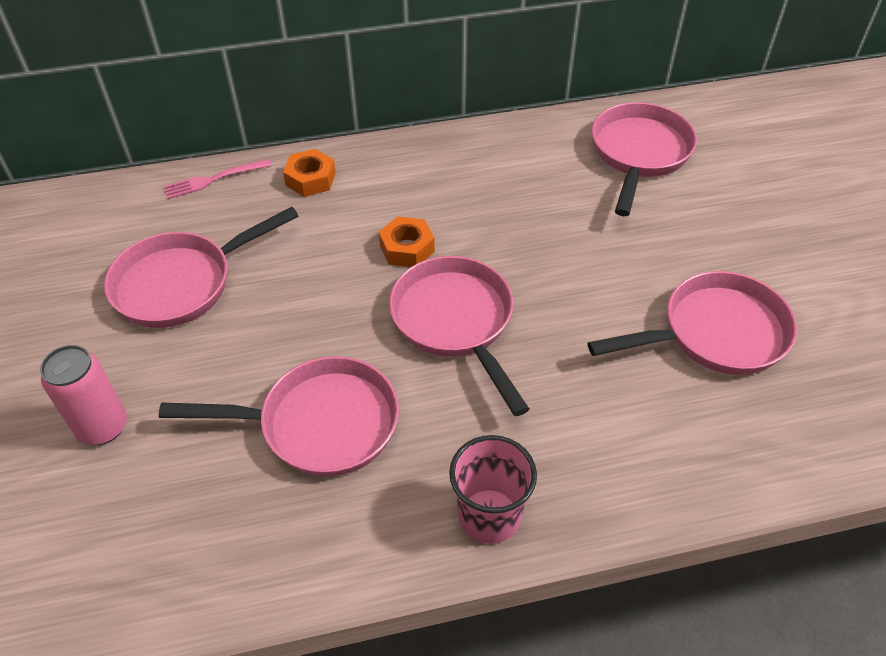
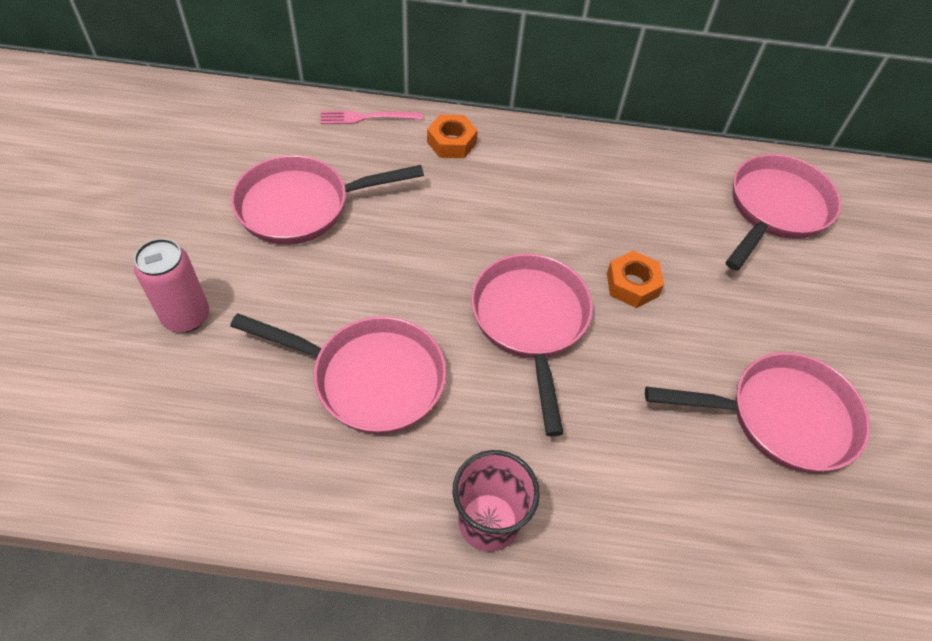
camera: 15 degrees right, 5 degrees up
orange nut [379,216,435,267] -> orange nut moved to [607,251,664,308]

